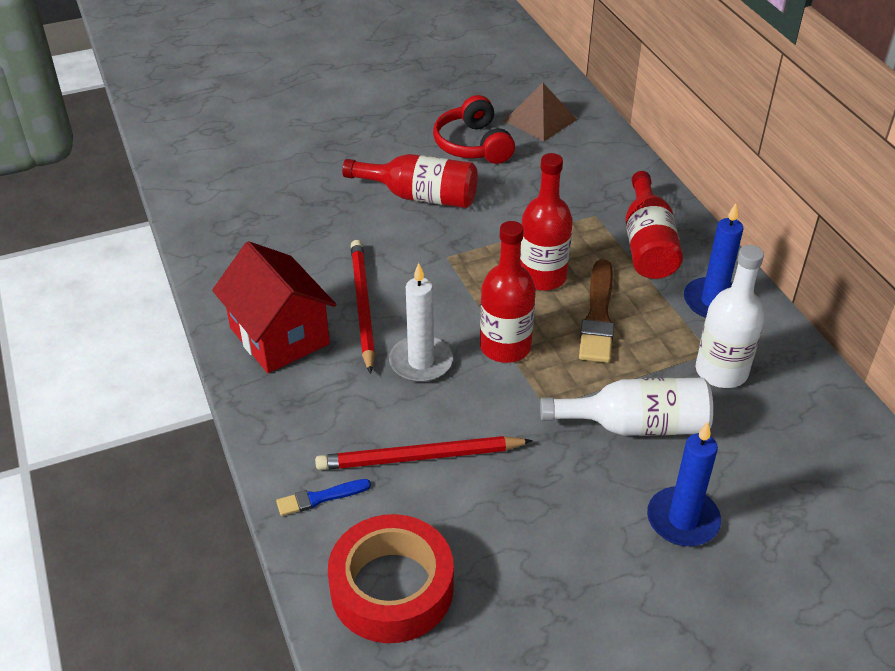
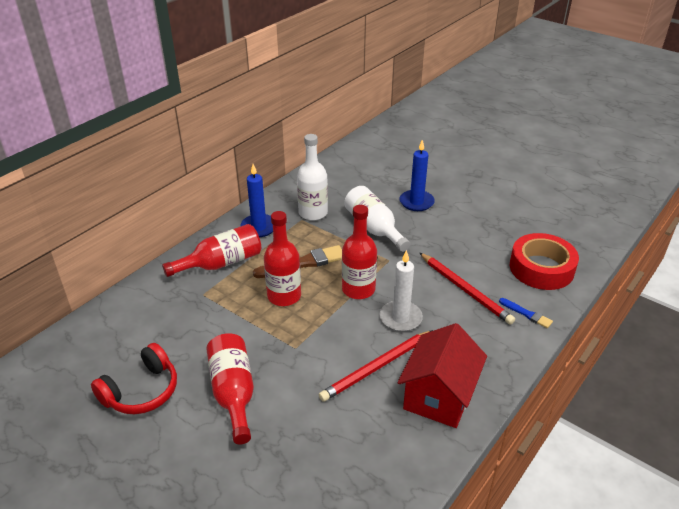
camera: 120 degrees left, 5 degrees down
brown pyramid [504,83,577,141] -> none

